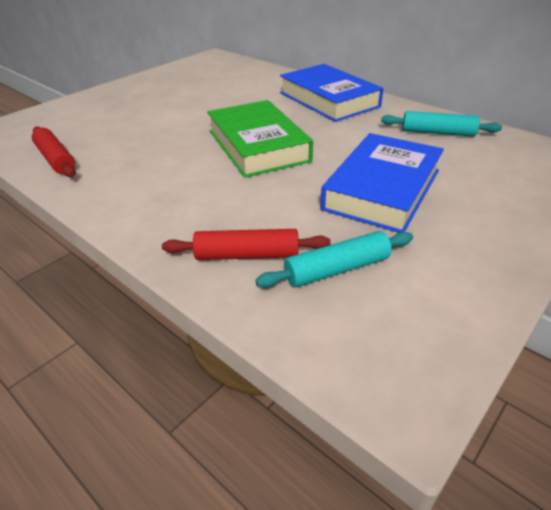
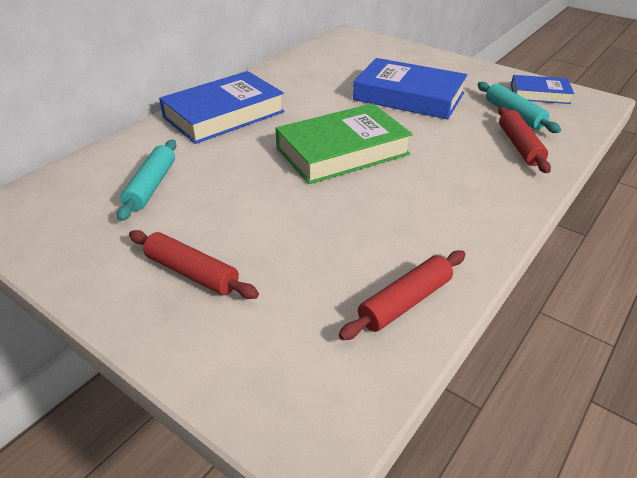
camera: 95 degrees left, 0 degrees up
turquoise rolling pin [381,111,502,137] -> turquoise rolling pin moved to [117,140,177,221]
none -> red rolling pin [129,230,259,299]
none -> blue book [511,75,574,104]

